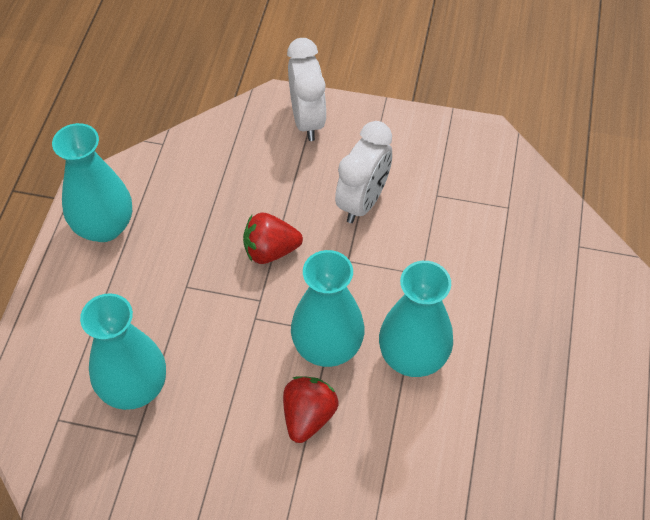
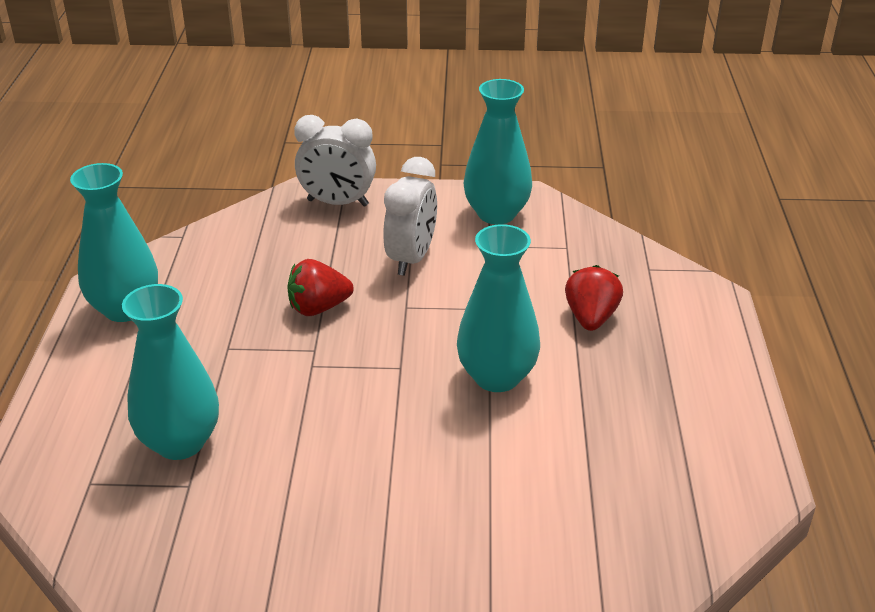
camera: 10 degrees left, 20 degrees down
red strawberry [283,376,338,443] -> red strawberry moved to [565,265,623,331]
white clock [287,38,326,141] -> white clock turned 120 degrees clockwise [294,115,376,207]
turquoise vase [291,250,365,367] -> turquoise vase moved to [464,79,532,225]

